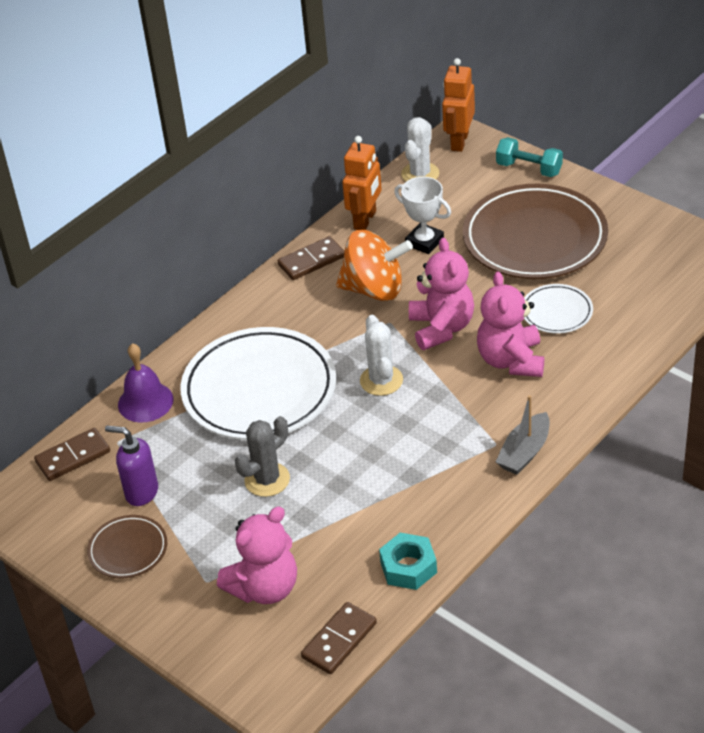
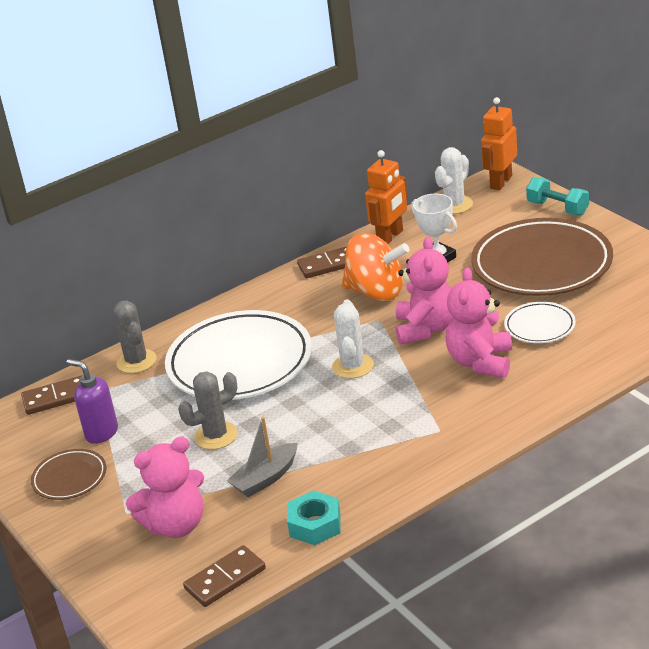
camera: 15 degrees right, 10 degrees down
purple bell [118,343,174,423] -> grey cactus [113,301,156,373]
grey boat [496,395,550,475] -> grey boat moved to [227,417,298,497]

